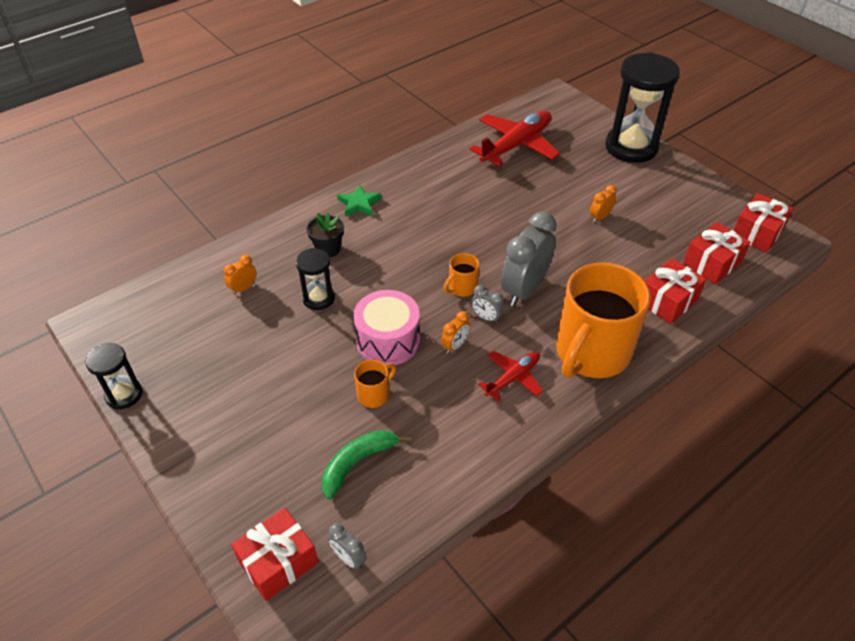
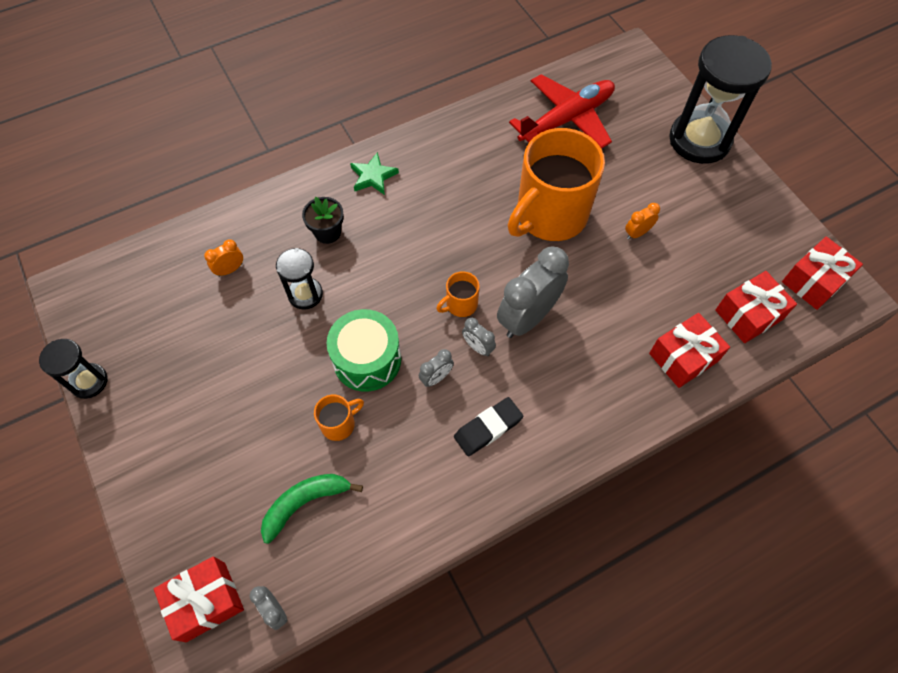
camera: 10 degrees right, 15 degrees up
pink drum [353,290,420,365] -> green drum [327,309,401,392]
orange clock [441,311,470,354] -> grey clock [419,349,454,387]
red plane [478,351,543,401] -> black eraser [454,397,523,456]
orange mug [556,263,651,378] -> orange mug moved to [508,128,605,241]

